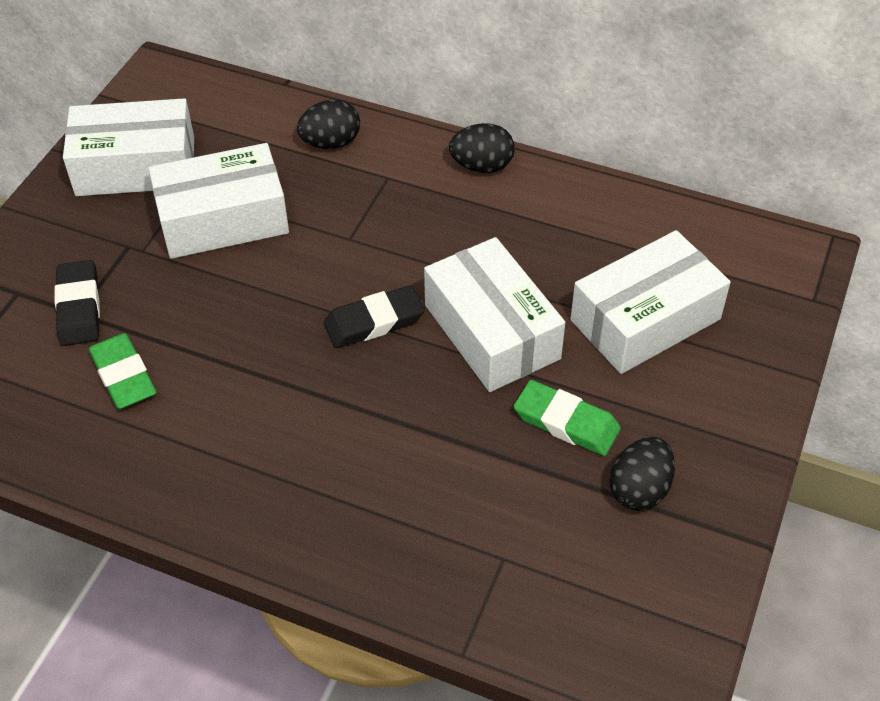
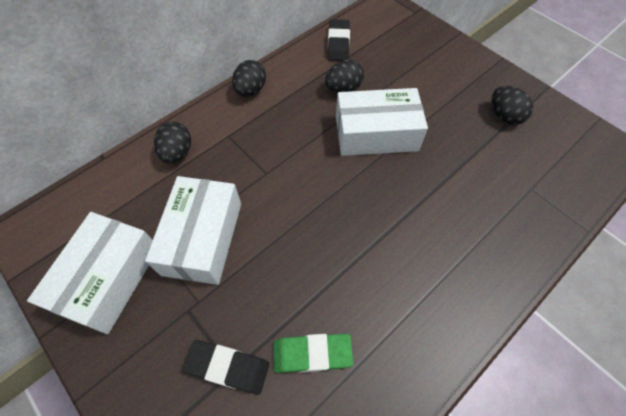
camera: 65 degrees left, 10 degrees up
black eraser [324,285,425,348] -> black eraser moved to [328,19,350,61]
green eraser [514,380,621,456] -> none
white box [570,230,731,374] -> none
none -> black egg [325,59,364,93]

